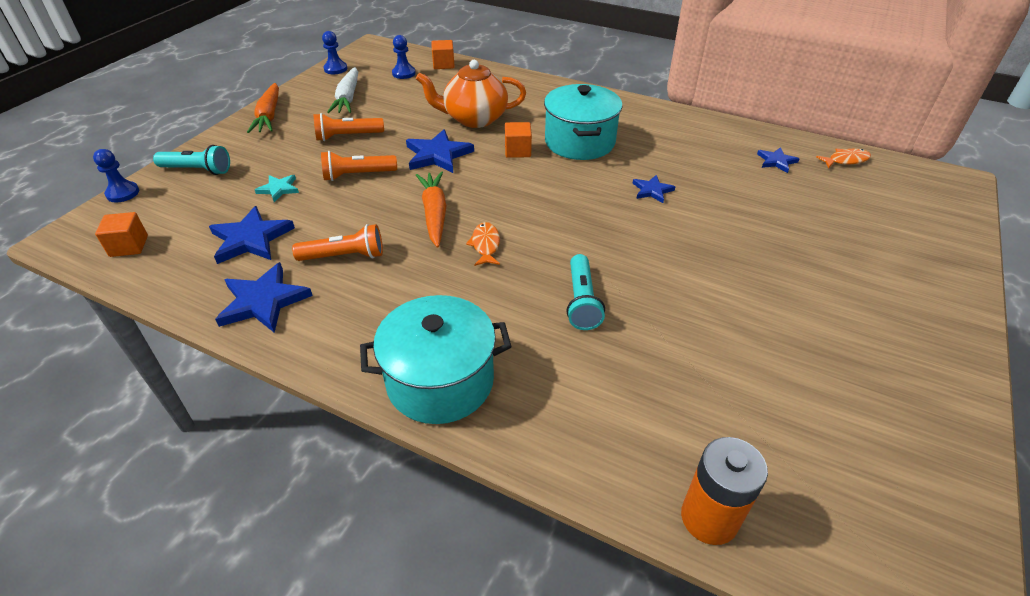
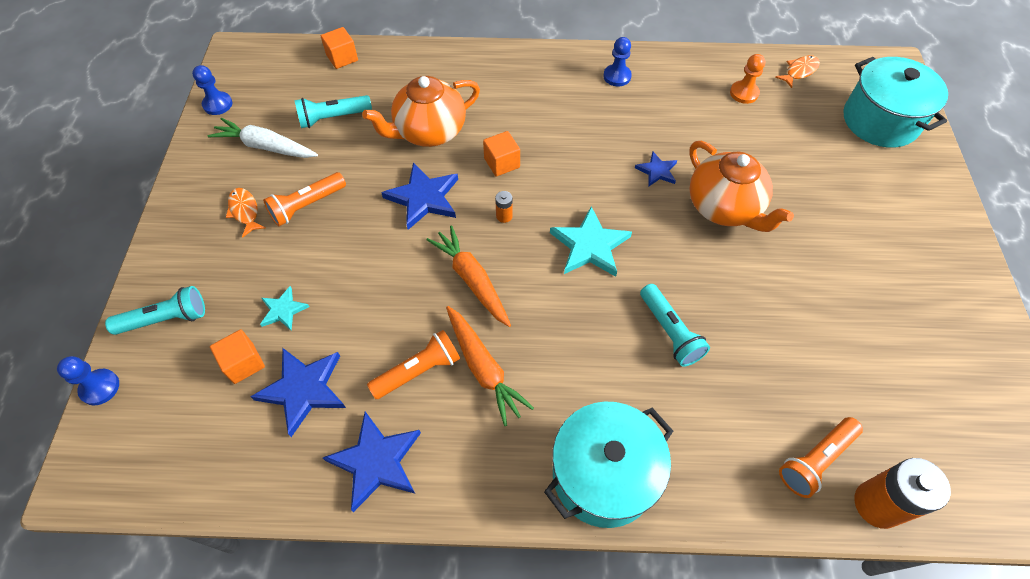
camera: 25 degrees left, 15 degrees up
orange cube [95,212,148,257] -> orange cube moved to [210,329,265,384]
orange carrot [247,83,279,133] -> orange carrot moved to [446,306,534,426]
orange flashlight [321,151,397,181] -> orange flashlight moved to [779,417,863,498]
white carrot [327,67,358,113] -> white carrot turned 135 degrees clockwise [208,118,318,158]
blue pawn [392,35,416,79] -> blue pawn moved to [603,37,632,86]
orange fish [466,222,500,266] -> orange fish moved to [226,188,266,237]
turquoise pot [544,84,623,160] -> turquoise pot moved to [844,57,948,148]
blue star [757,147,799,173] -> orange pawn [730,54,765,104]
none -> turquoise flashlight [294,95,372,128]
none -> orange battery [495,191,513,223]
none -> turquoise star [550,206,632,277]
none -> orange teapot [689,141,794,232]

